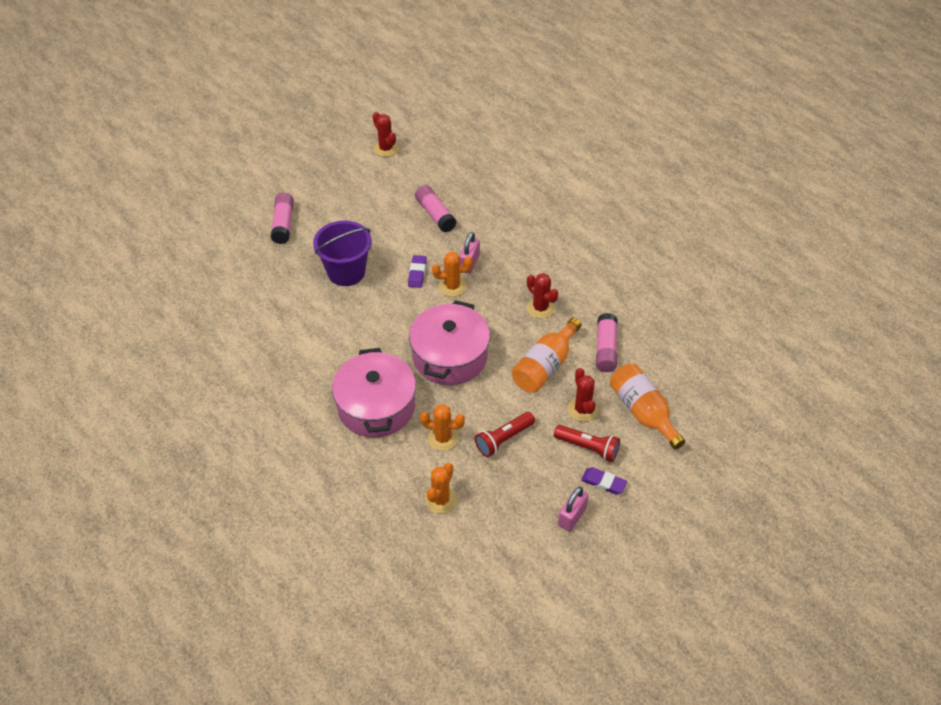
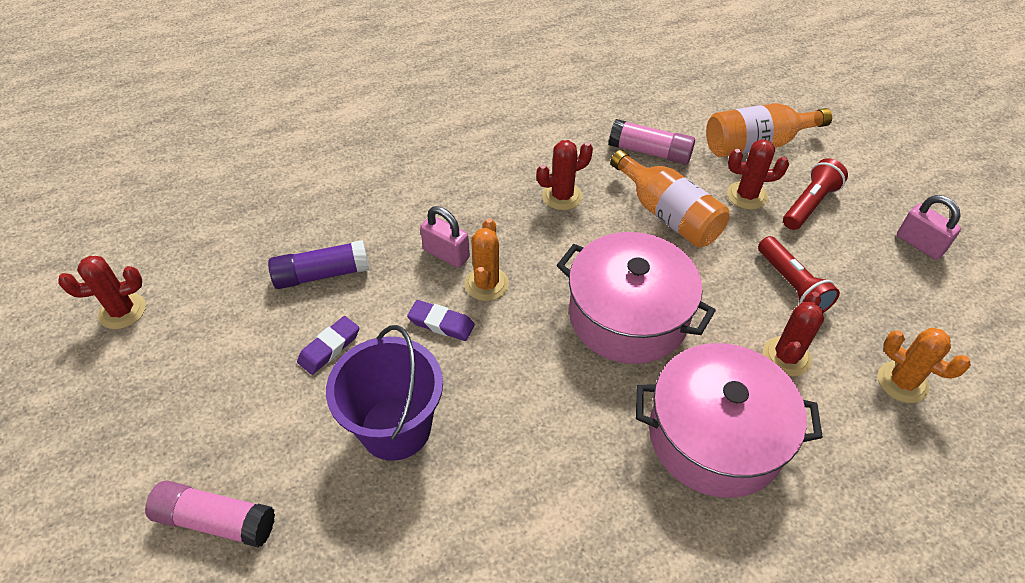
camera: 75 degrees left, 0 degrees up
pink glue stick [415,185,457,232] -> purple glue stick [268,240,369,289]
orange cactus [420,404,465,451] -> red cactus [763,292,824,377]
purple eraser [581,467,627,494] -> purple eraser moved to [297,316,359,375]

